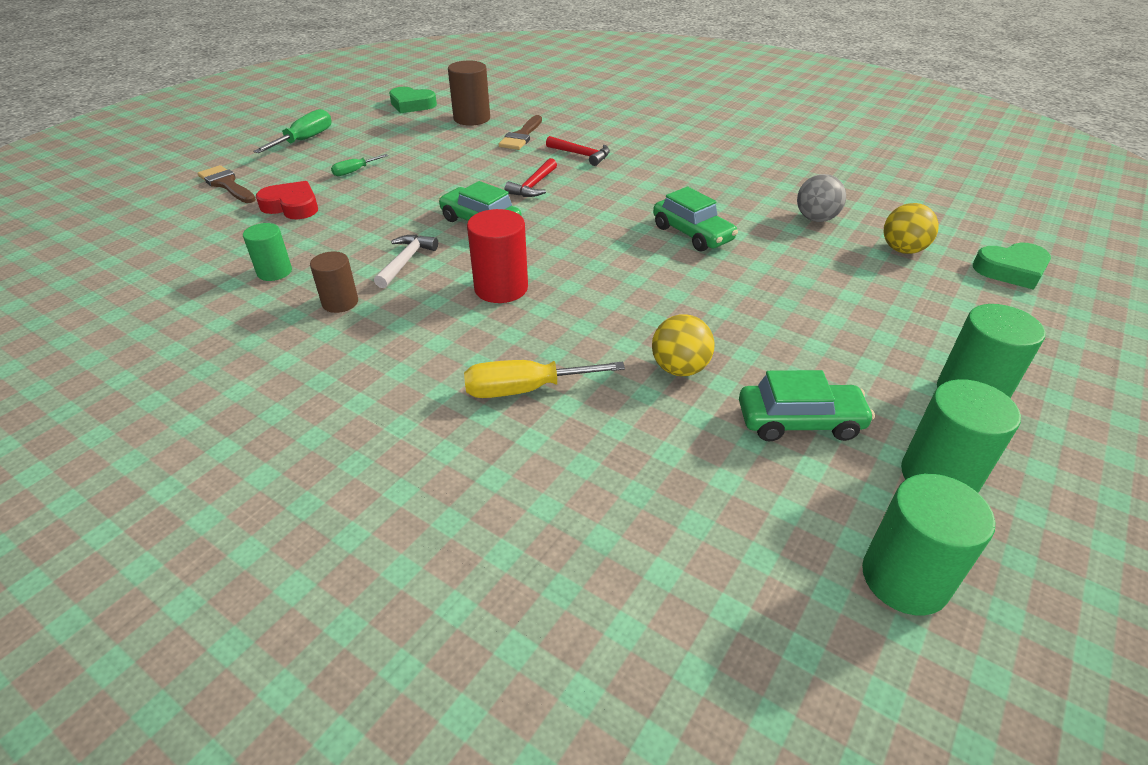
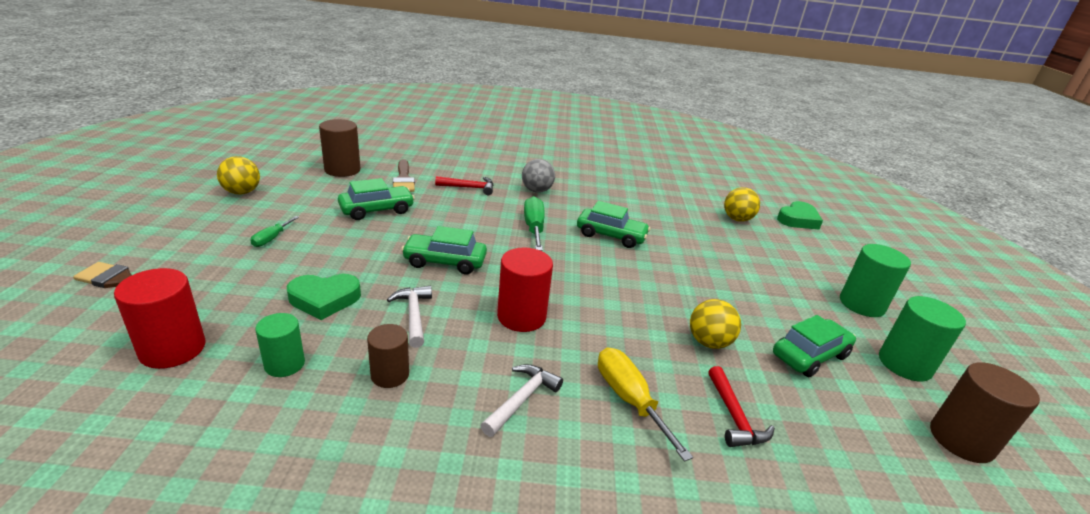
camera: 35 degrees left, 10 degrees down
green screwdriver [253,109,332,153] -> green screwdriver moved to [524,196,545,251]
red heart [256,181,318,219] -> none
green heart [389,87,437,113] -> green heart moved to [287,274,361,320]
yellow screwdriver [464,360,625,398] -> yellow screwdriver turned 105 degrees clockwise [598,347,693,462]
red hammer [505,158,557,197] -> red hammer moved to [708,366,775,447]
grey ball [797,174,846,222] -> grey ball moved to [522,159,555,193]
green cylinder [862,474,995,615] -> brown cylinder [930,362,1040,463]
none -> red cylinder [114,268,206,369]
none -> yellow ball [217,156,260,195]
none -> green car [338,178,415,220]
none -> white hammer [481,364,563,437]

